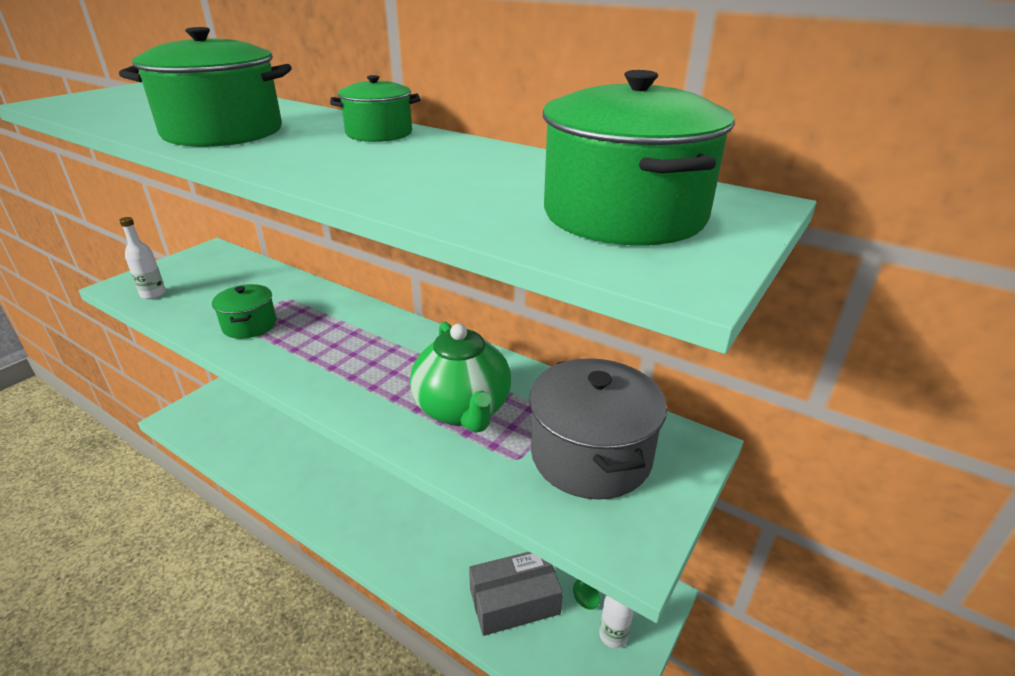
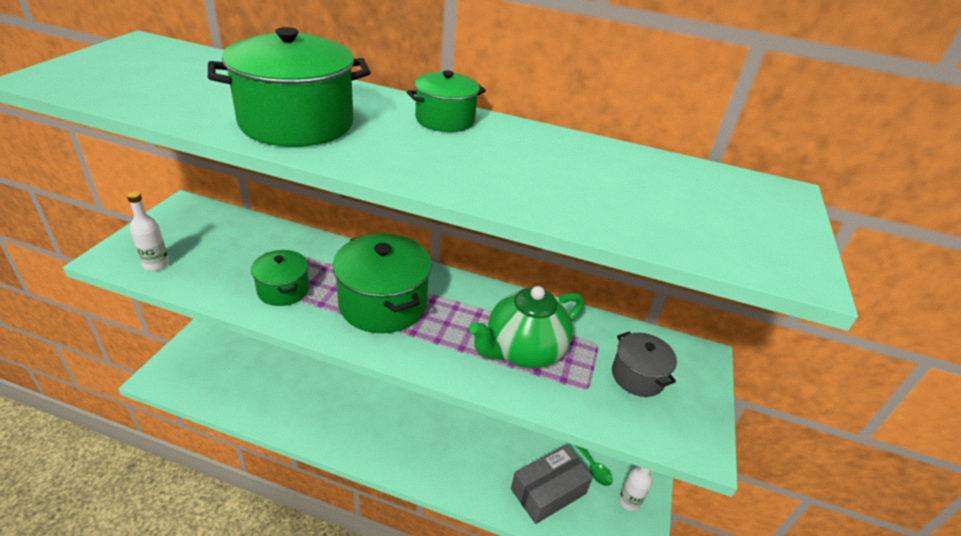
camera: 20 degrees left, 5 degrees up
green teapot [410,322,511,433] -> green teapot turned 90 degrees clockwise [469,286,584,368]
grey pot [529,358,667,500] -> grey pot [612,331,677,397], size x0.57
green pot [543,70,735,245] -> green pot moved to [333,234,432,333]

